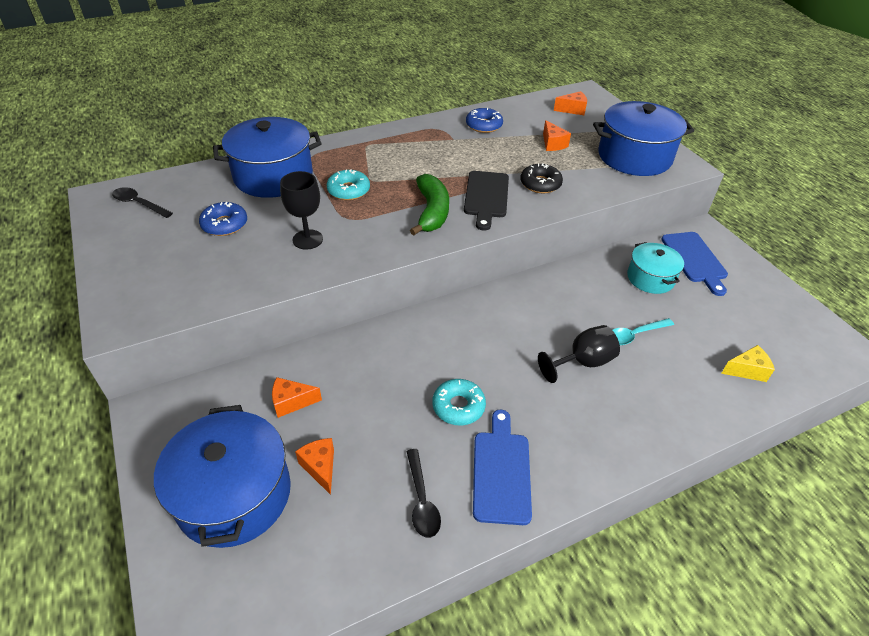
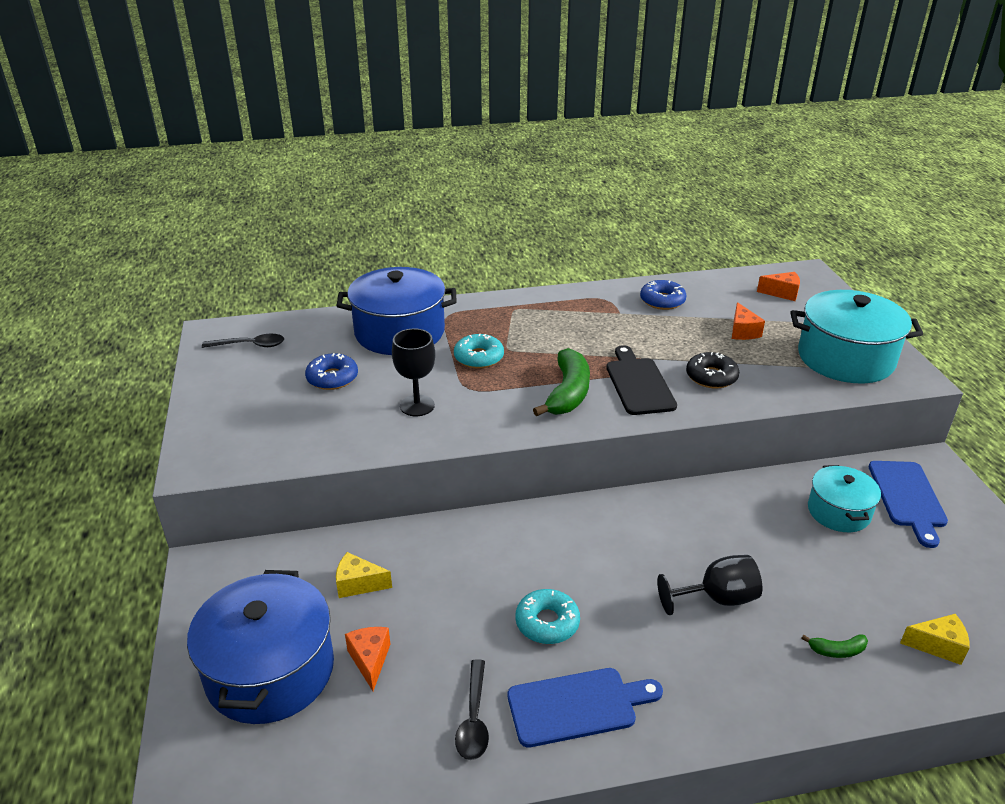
camera: 15 degrees right, 10 degrees down
black spoon [112,187,173,218] -> black spoon turned 135 degrees clockwise [202,334,284,348]
orange cheese [272,377,322,418] -> yellow cheese [336,552,392,598]
black cutting board [464,171,509,231] -> black cutting board turned 150 degrees clockwise [606,345,677,415]
blue cutting board [473,410,532,525] -> blue cutting board turned 60 degrees clockwise [508,668,663,747]
blue pot [593,101,694,176] -> turquoise pot [790,290,923,383]
turquoise spoon [613,318,674,345] -> none
none -> green banana [801,635,868,658]

